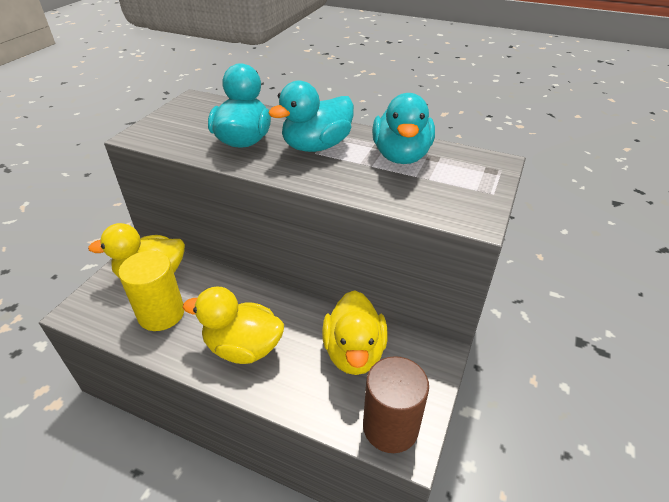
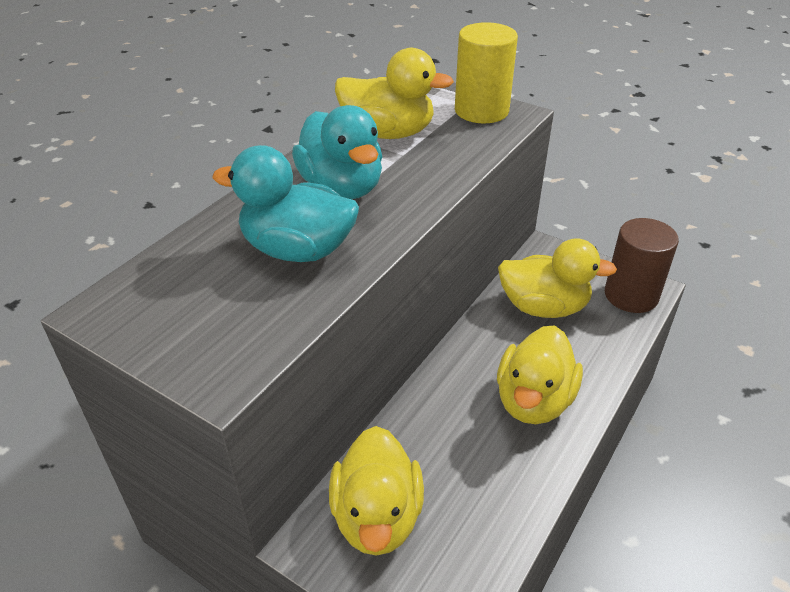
camera: 80 degrees left, 0 degrees up
yellow cylinder [118,251,184,331] -> yellow cylinder moved to [455,22,518,123]
turquoise duck [372,93,435,164] -> yellow duck [335,48,454,139]

